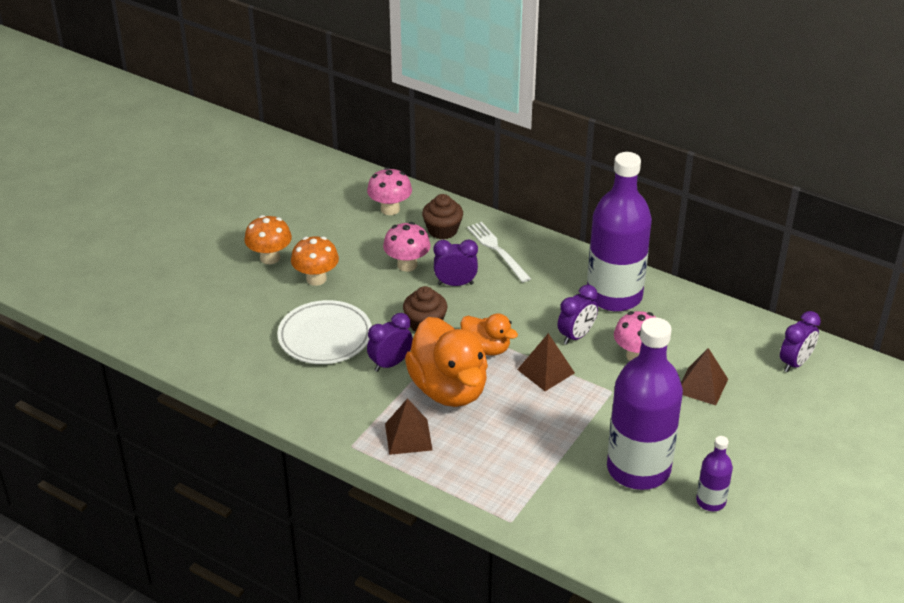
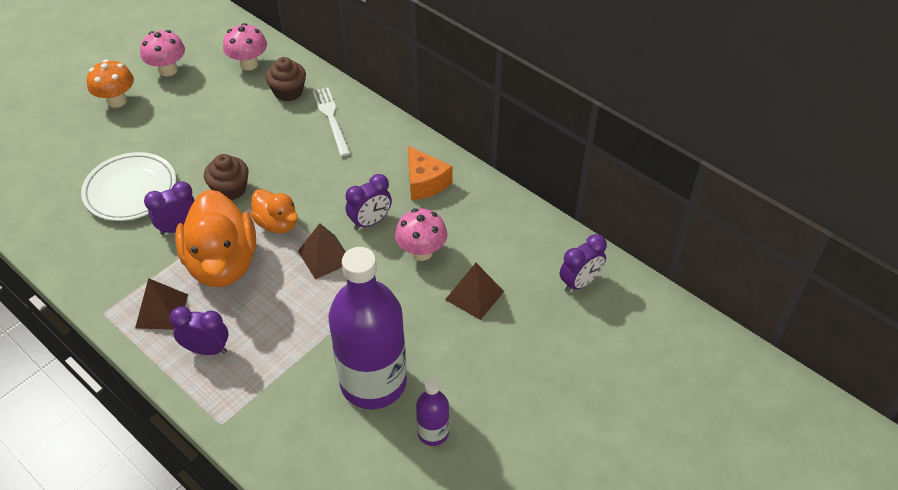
camera: 10 degrees right, 10 degrees up
orange mushroom [291,236,339,286] -> none
pink mushroom [383,222,431,272] -> pink mushroom moved to [140,30,185,76]
purple clock [433,240,478,286] -> purple clock moved to [170,307,229,355]
purple bottle [587,152,652,312] -> orange cheese [408,146,453,200]

